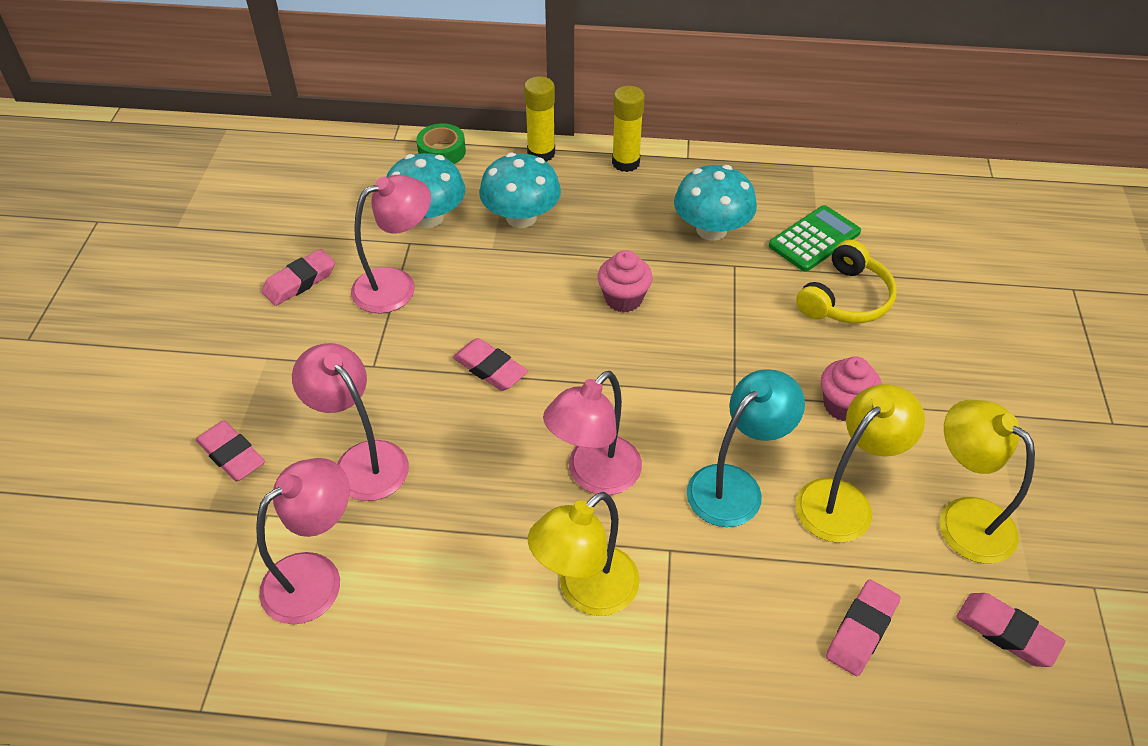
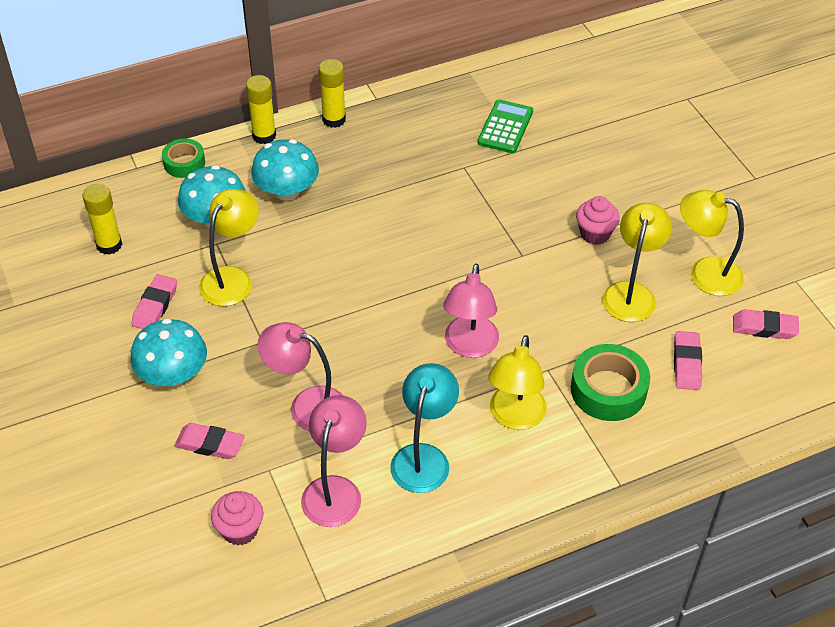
camera: 30 degrees left, 0 degrees up
pink lamp [351,175,431,314] -> yellow lamp [199,189,259,306]
pink eraser [453,338,528,391] -> none
pink cupcake [598,250,653,313] -> pink cupcake moved to [211,491,264,546]
turquoise mushroom [674,165,757,241] -> turquoise mushroom moved to [130,319,207,387]
turquoise lamp [687,369,805,527] -> turquoise lamp moved to [390,363,459,493]
yellow headphones [796,240,897,323] -> none
none -> yellow glue stick [82,184,122,255]
none -> green tape [571,344,650,421]

